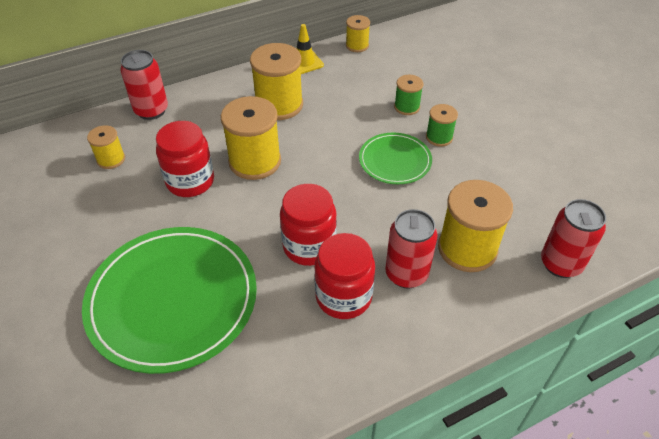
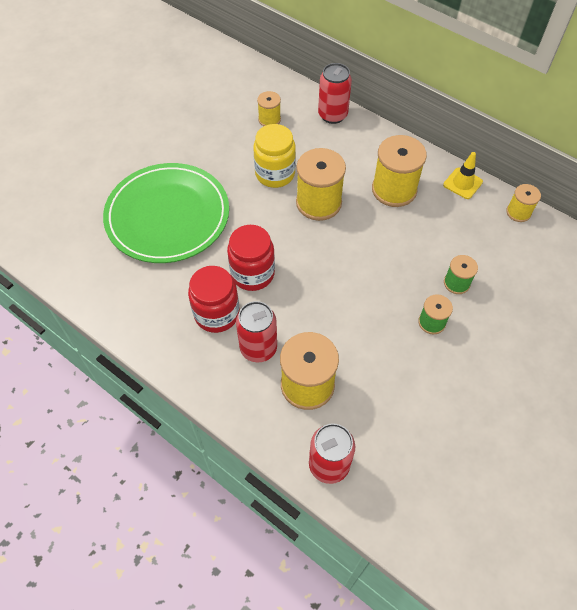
camera: 65 degrees right, 10 degrees up
red jar [156,121,214,197] -> yellow jar [253,124,296,188]
green plate [359,132,432,184] -> none

